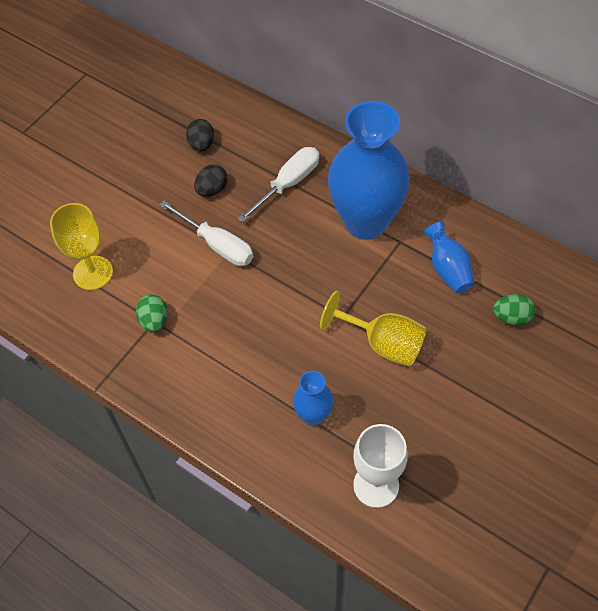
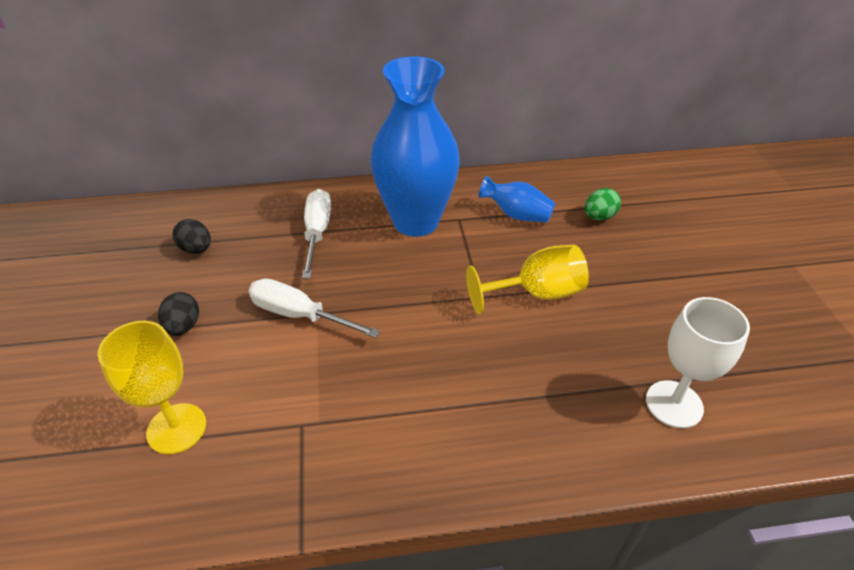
camera: 45 degrees left, 15 degrees down
green egg [136,294,168,332] -> none
white screwdriver [159,201,253,266] -> white screwdriver turned 150 degrees counterclockwise [248,279,380,338]
black egg [194,164,227,197] -> black egg moved to [158,292,199,336]
blue vase [293,371,334,426] -> none

